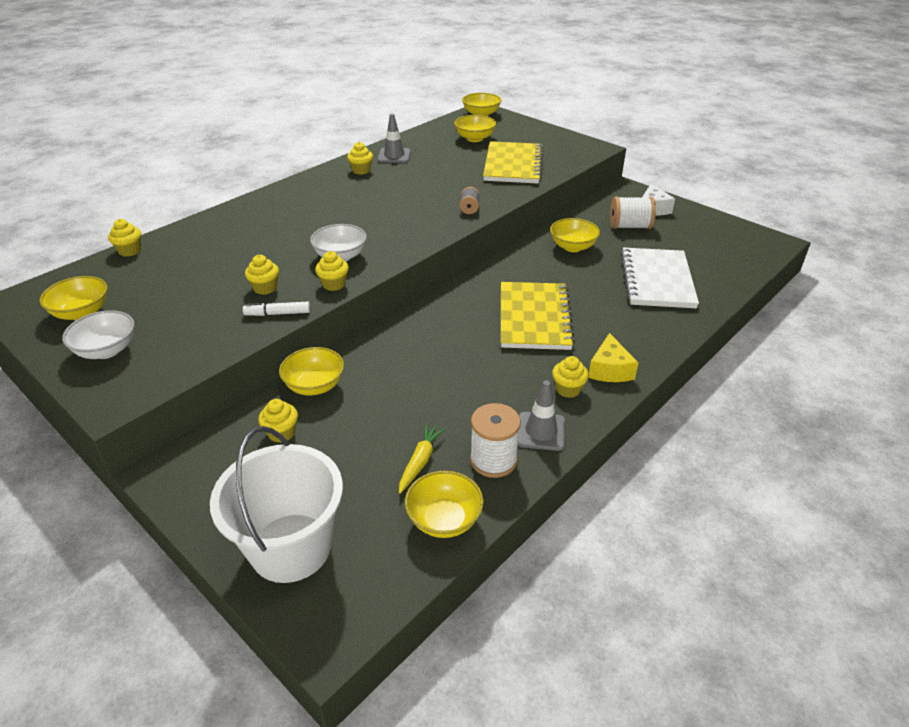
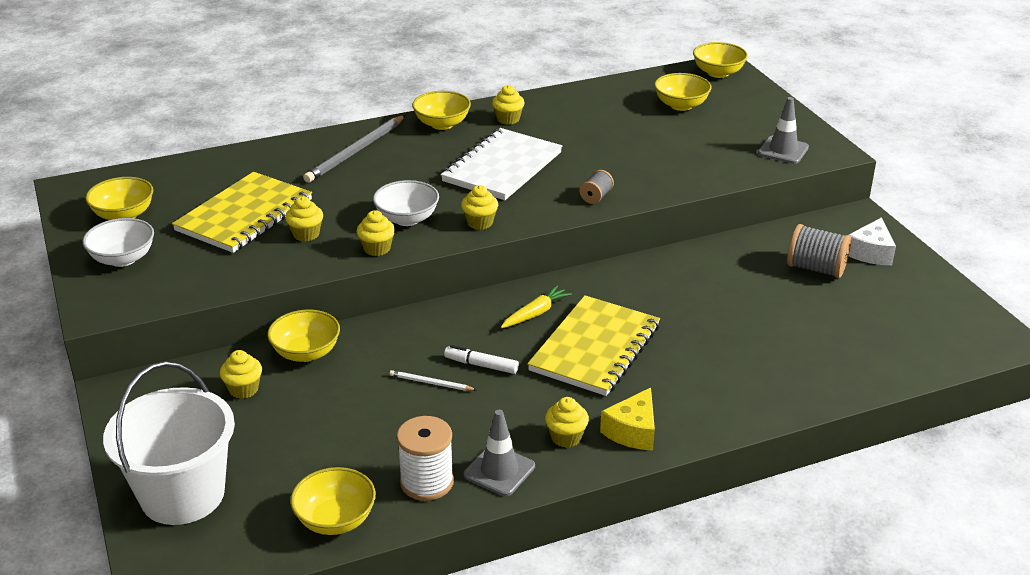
camera: 25 degrees right, 5 degrees down
yellow cupcake [108,219,141,257] -> yellow cupcake moved to [461,185,498,230]
white marker [243,302,310,316] -> white marker moved to [444,345,519,374]
grey traffic cone [378,114,411,163] -> grey traffic cone moved to [758,97,809,164]
yellow carrot [399,424,445,494] -> yellow carrot moved to [501,285,572,328]
yellow notebook [483,141,544,184] -> yellow notebook moved to [172,172,312,253]
yellow bowl [550,218,600,252] -> yellow bowl moved to [412,91,471,130]
white spool [610,196,656,229] -> grey spool [787,224,851,278]
white notebook [621,247,699,308] -> white notebook moved to [441,128,562,200]
none -> grey pencil [303,115,405,183]
none -> white pencil [389,370,476,391]

